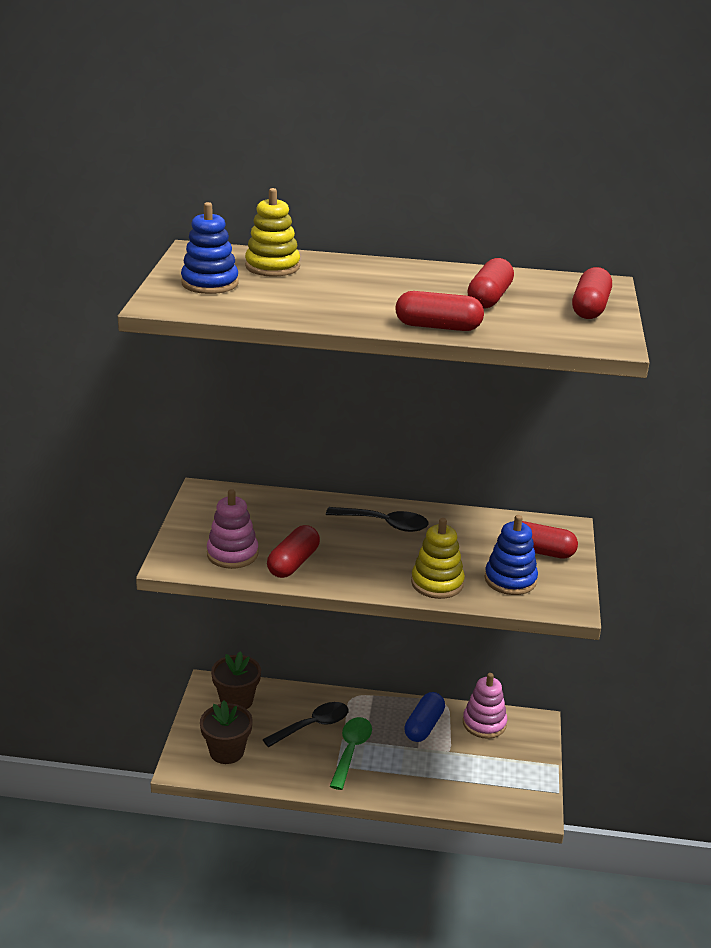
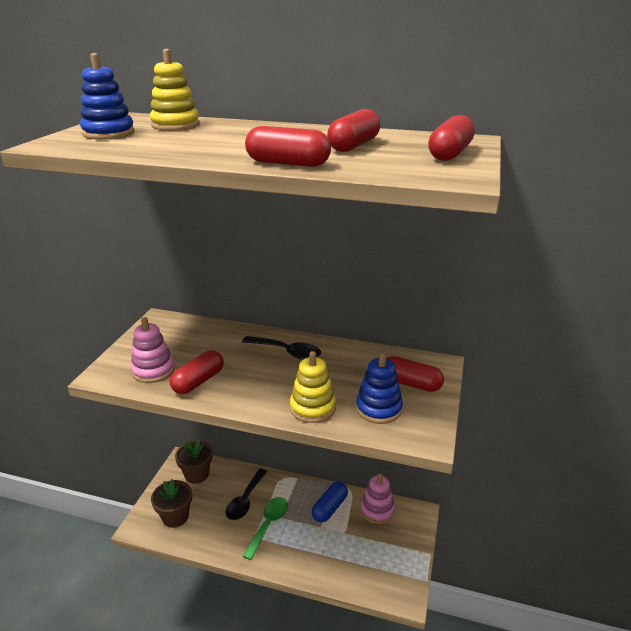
camera: 10 degrees right, 0 degrees up
black spoon [262,702,349,747] -> black spoon turned 135 degrees clockwise [226,469,267,520]

